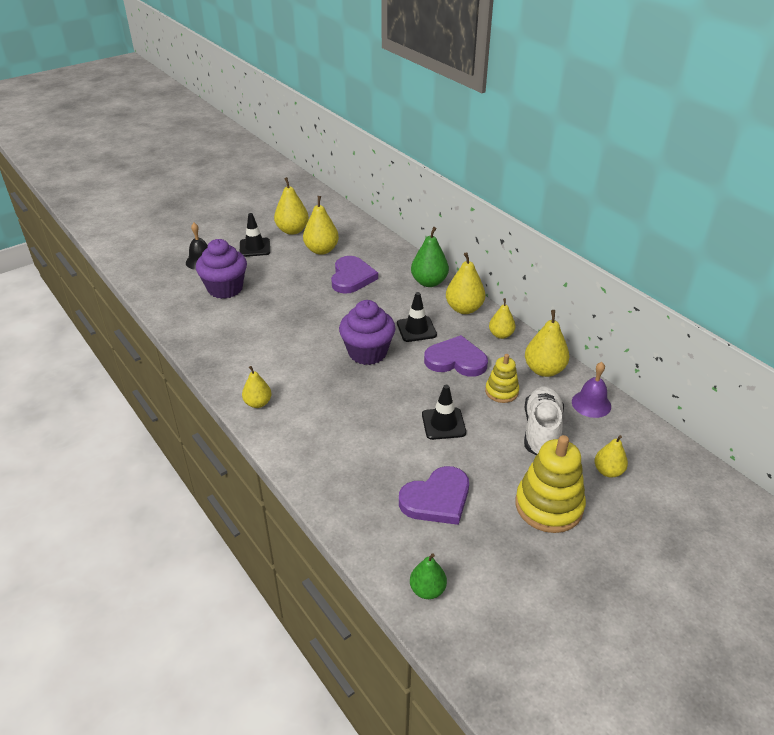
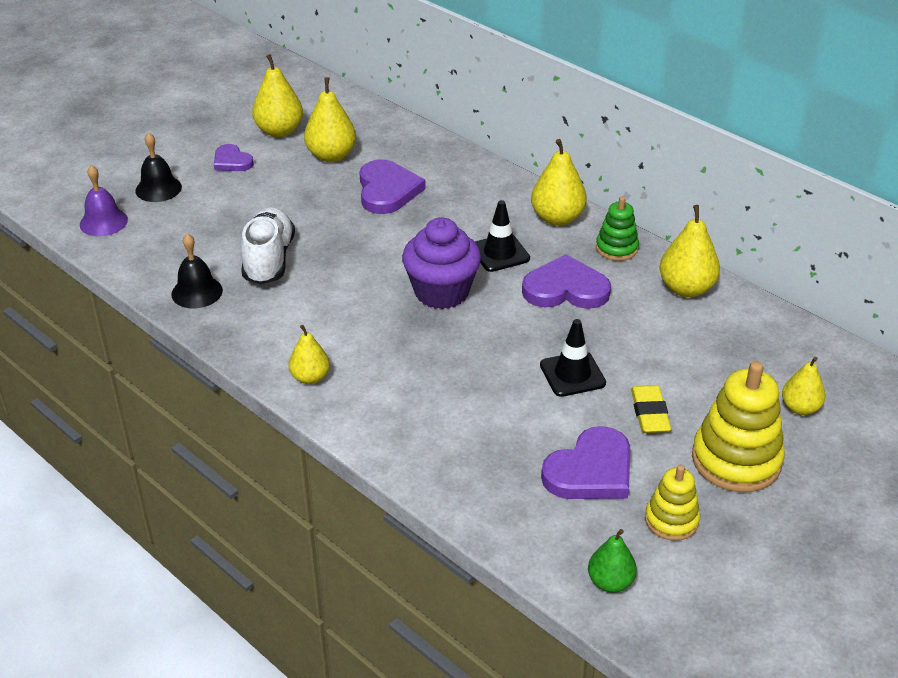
camera: 10 degrees left, 0 degrees up
purple cupcake [196,239,247,299] -> none
black traffic cone [240,213,270,257] -> purple heart [214,144,254,171]
green pear [411,227,449,287] -> none
yellow stacking toy [485,354,519,403] -> yellow stacking toy moved to [645,465,700,541]
yellow pear [489,298,516,339] -> green stacking toy [596,196,639,261]
white shoe [524,386,564,455] -> white shoe moved to [241,207,295,285]
purple bell [572,362,611,418] -> purple bell moved to [80,165,128,236]
none -> black bell [171,234,223,308]
none -> yellow eraser [631,385,671,433]

